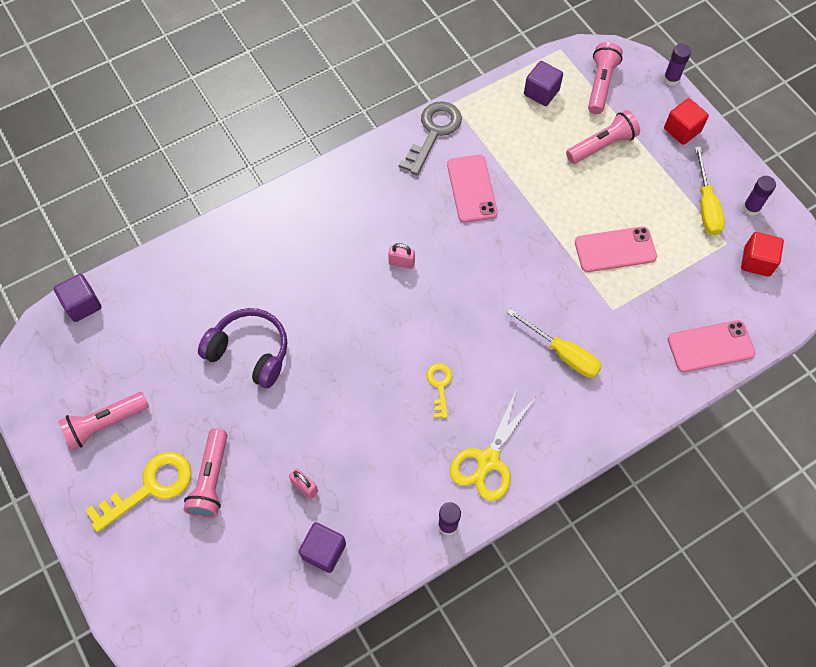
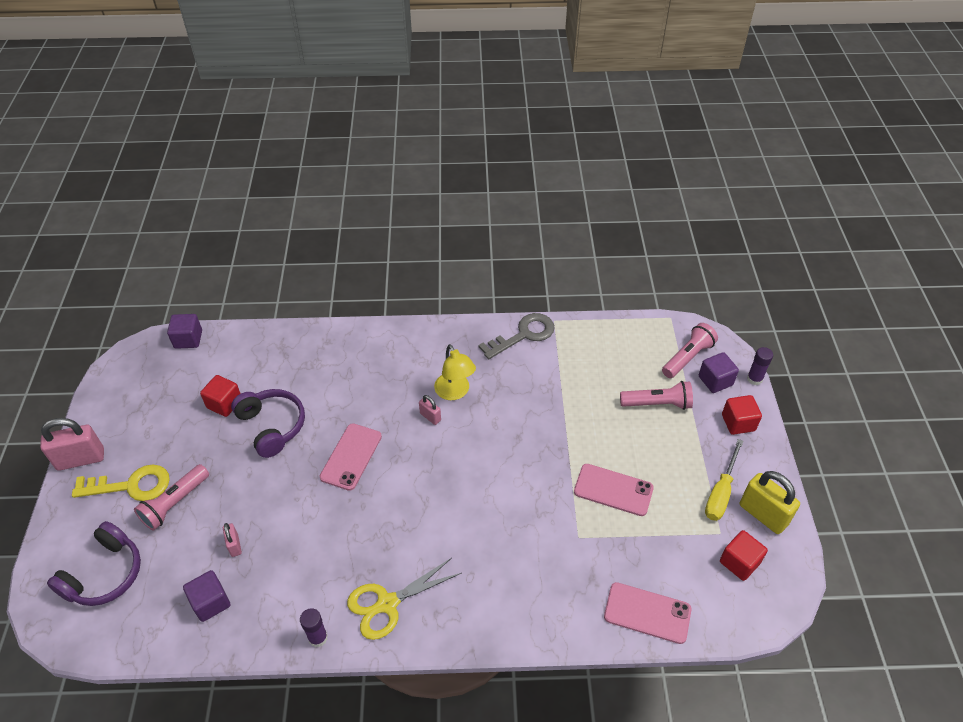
camera: 30 degrees right, 15 degrees down
pink flashlight [58,392,149,450] -> none
yellow key [426,363,452,418] -> none
pink phone [447,155,498,223] -> pink phone moved to [320,423,382,491]
yellow screwdriver [507,308,602,378] -> none
purple cube [524,61,563,106] -> purple cube moved to [699,352,739,393]
purple glue stick [743,176,776,216] -> yellow padlock [740,471,800,534]
none -> pink padlock [40,418,104,471]
none -> purple headphones [47,521,141,606]
none -> red cube [200,375,241,417]
none -> yellow lamp [434,344,476,400]

